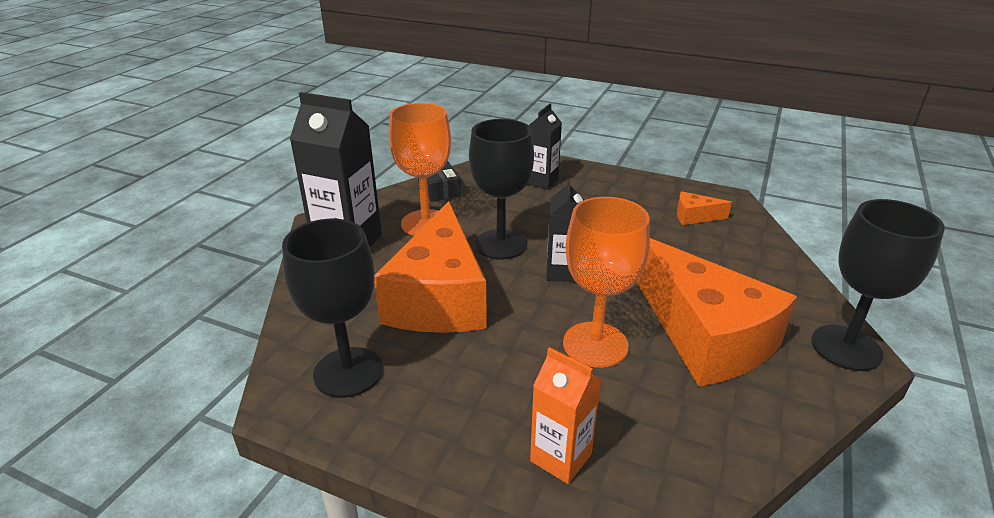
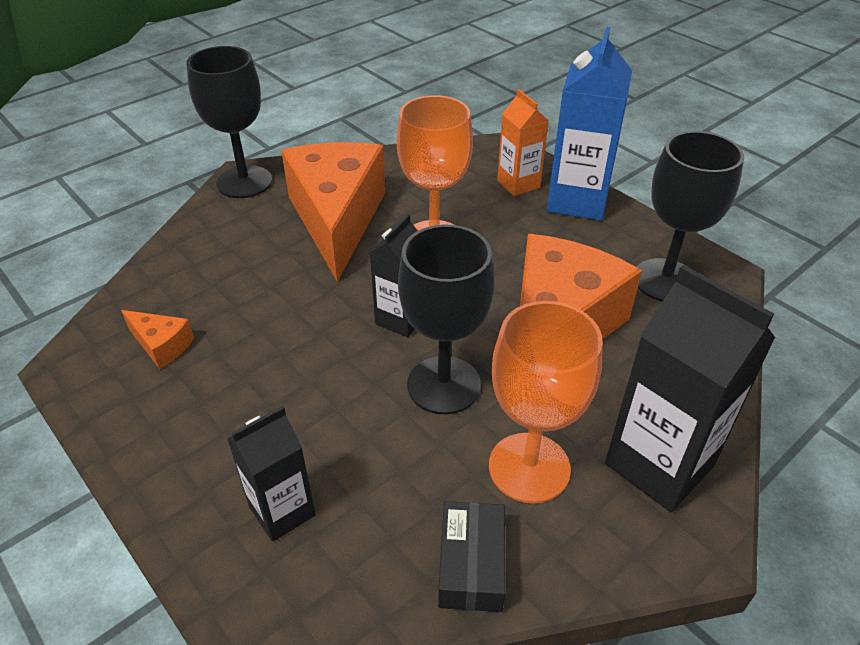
camera: 155 degrees left, 10 degrees up
none -> blue carton [547,27,632,221]

